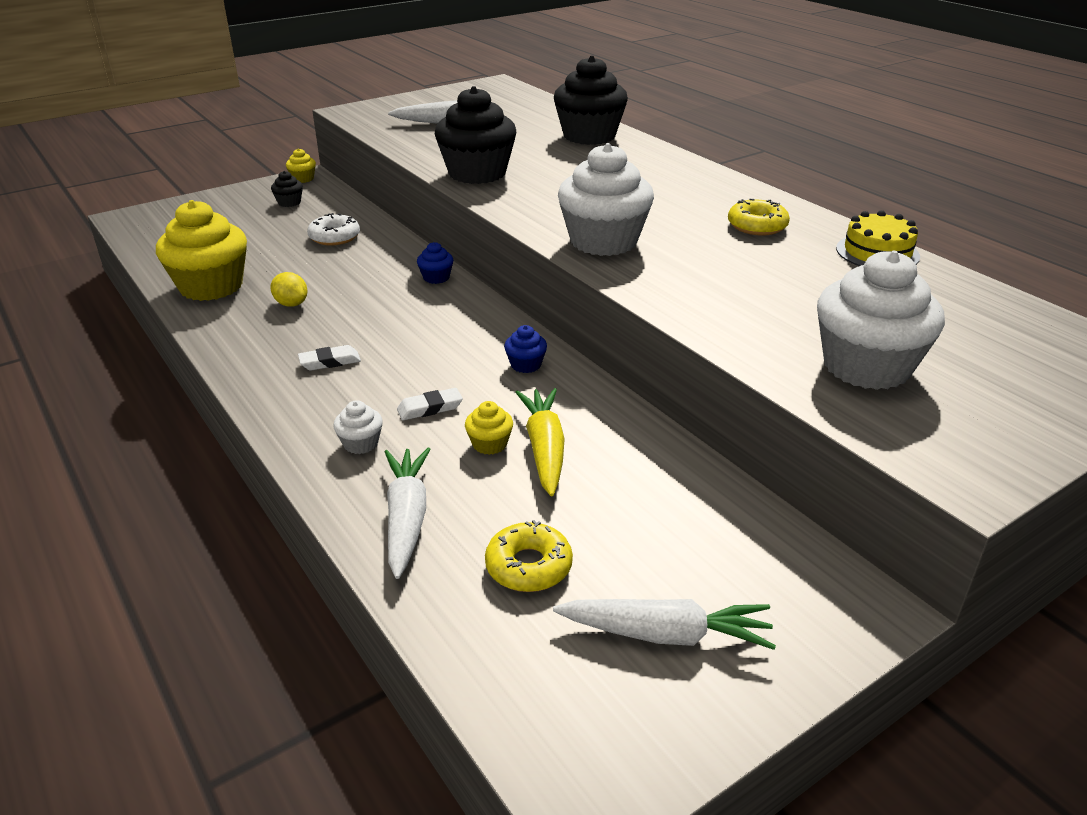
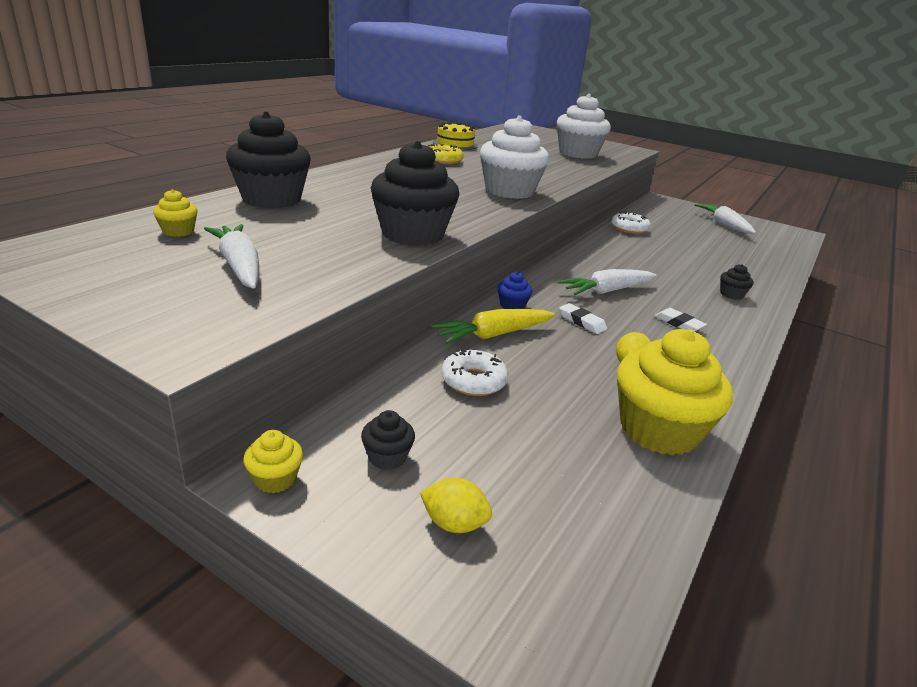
camera: 115 degrees left, 5 degrees down
white cupcake [333,400,383,454] -> black cupcake [720,264,753,300]
white carrot [385,448,431,579] -> white carrot moved to [558,269,656,295]
white eraser [397,388,463,420] -> white eraser moved to [559,303,607,334]
yellow cupcake [465,401,513,455] -> yellow cupcake moved to [153,189,197,237]
yellow donut [485,520,573,592] -> none
blue cupcake [504,325,547,373] -> none
yellow carrot [515,388,565,496] -> yellow carrot moved to [431,309,555,344]
none -> yellow lemon [420,478,492,533]
none -> white donut [611,212,651,234]

